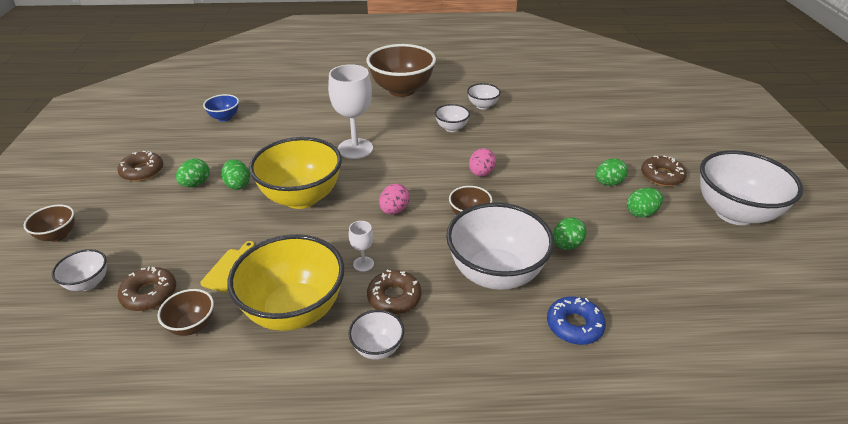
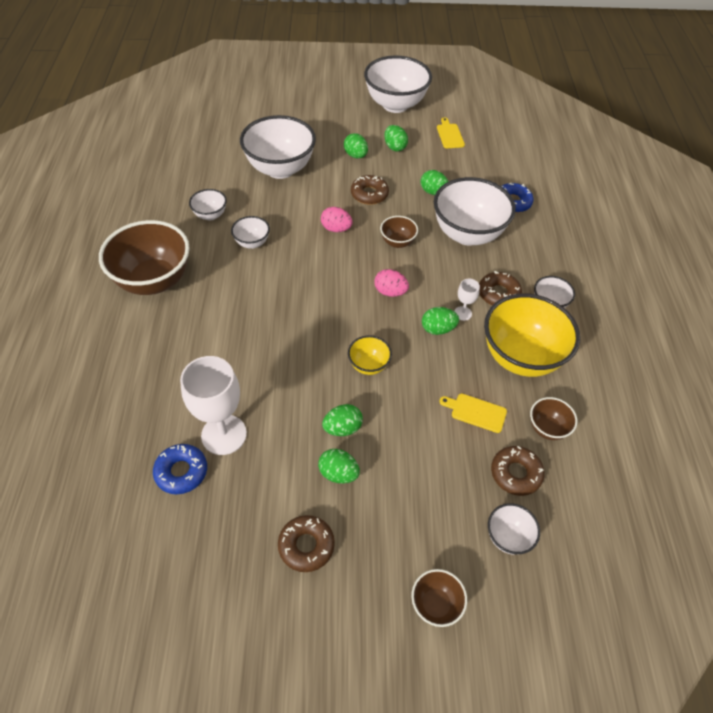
camera: 90 degrees left, 15 degrees up
blue bowl [203,94,239,121] -> blue donut [153,444,207,494]
yellow bowl [249,137,342,209] -> yellow bowl [348,335,392,375], size x0.47
white goblet [328,64,373,159] -> white goblet moved to [180,356,247,455]
brown donut [641,156,687,186] -> brown donut moved to [351,175,389,205]
none -> white bowl [240,115,316,179]
none -> green egg [422,307,459,335]
none -> yellow cutting board [437,117,465,148]

